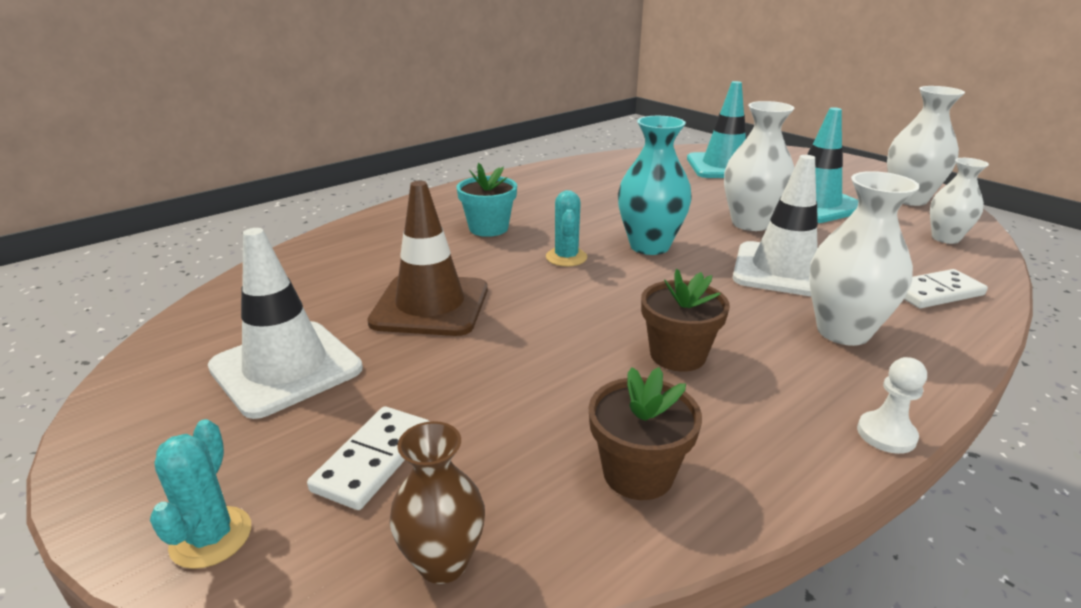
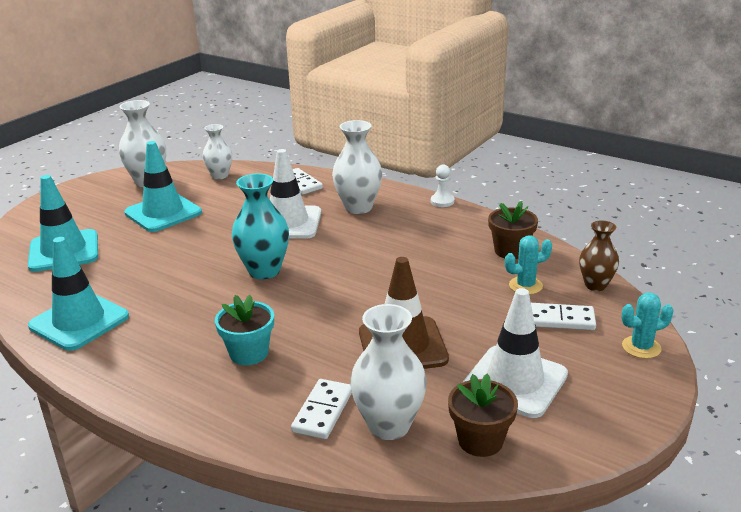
camera: 105 degrees left, 0 degrees up
turquoise cactus [546,190,587,267] -> turquoise cactus moved to [505,236,552,295]
brown flower pot [641,269,730,372] -> brown flower pot moved to [448,374,518,457]
white vase [724,101,795,231] -> white vase moved to [350,304,427,440]
none -> turquoise traffic cone [28,237,129,351]
none -> white domino [291,379,352,439]

